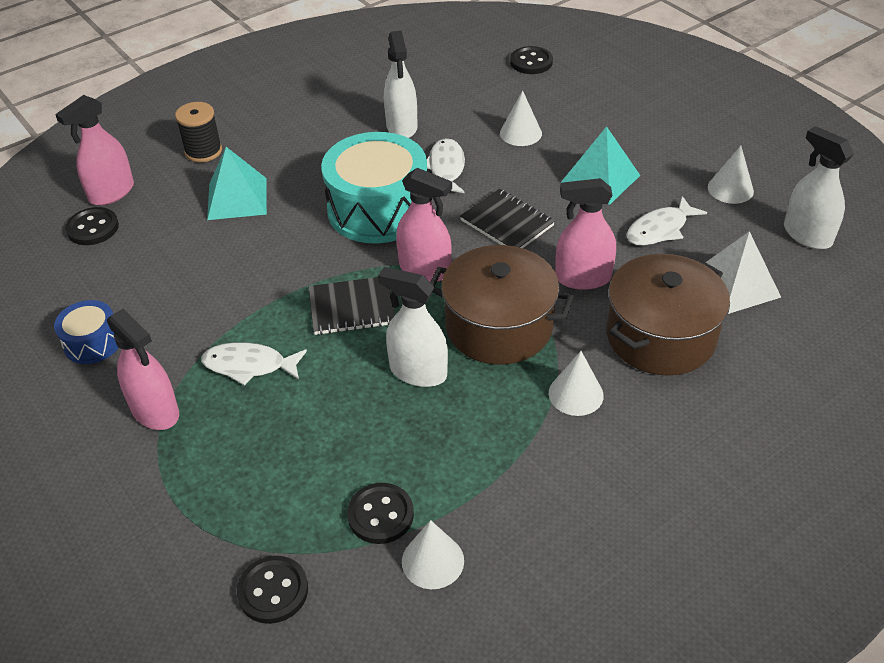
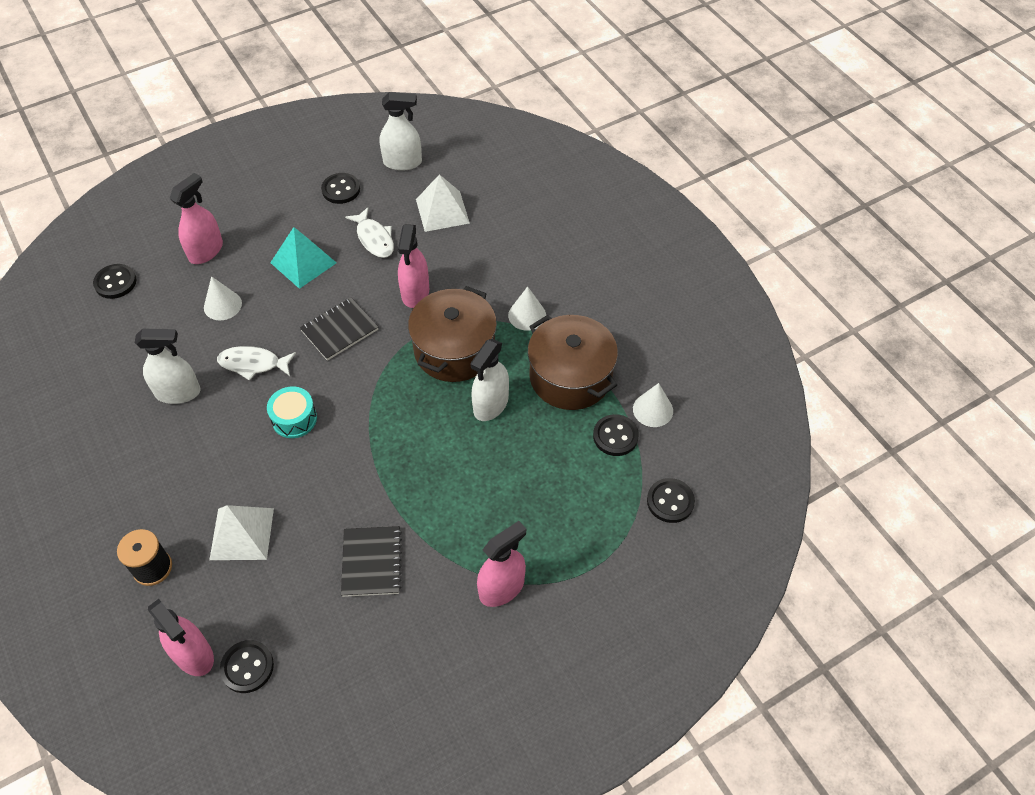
camera: 85 degrees left, 10 degrees up
blue drum [54,300,119,364] -> none
white fish [201,342,307,386] -> none
turquoise pyramid [207,147,267,220] -> white pyramid [209,505,274,560]
black notebook [309,277,395,335] -> black notebook moved to [341,526,402,597]
turquoise drum [321,132,427,243] -> turquoise drum [267,386,317,438], size x0.49
pink spray bottle [396,168,452,282] -> pink spray bottle moved to [169,173,223,264]
brown pot [607,254,730,376] -> brown pot moved to [528,315,618,410]
white cone [708,146,754,204] -> black button [321,173,360,204]
white spray bottle [784,126,854,249] -> white spray bottle turned 150 degrees counterclockwise [380,92,422,171]

